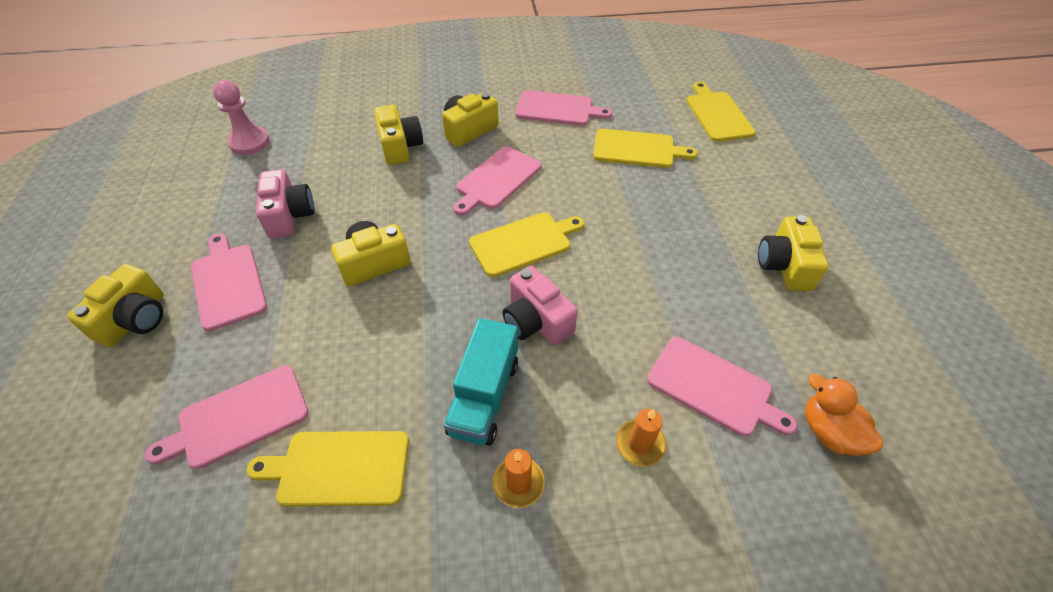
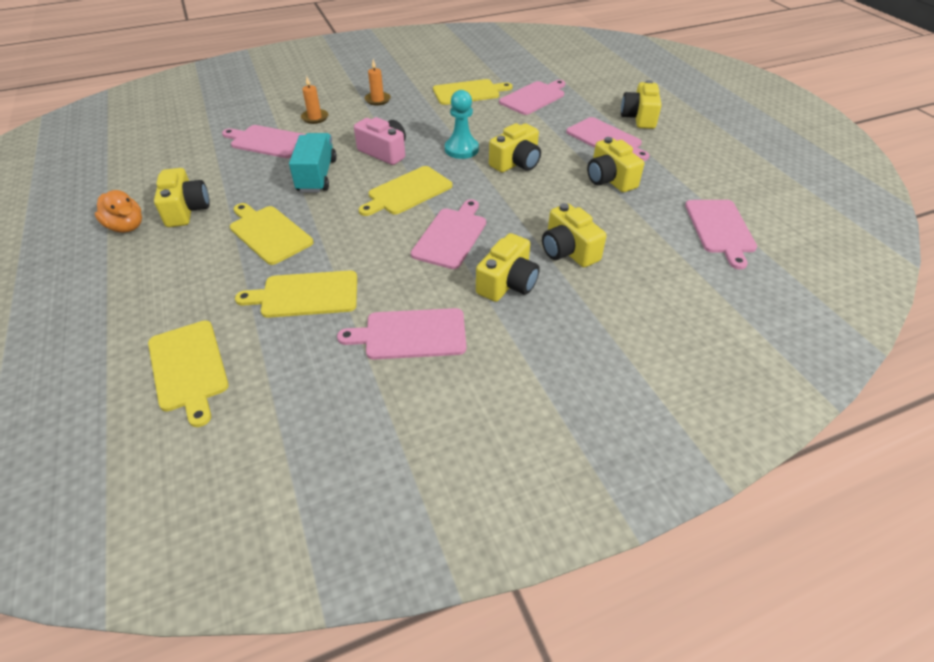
camera: 165 degrees right, 5 degrees down
pink pawn [213,80,270,155] -> pink cutting board [685,200,757,269]
pink camera [256,169,314,239] -> yellow camera [587,137,644,192]
turquoise truck [444,318,518,446] -> turquoise truck moved to [289,133,337,193]
orange duck [805,374,883,456] -> orange duck moved to [94,190,142,233]
none -> yellow cutting board [230,203,313,265]
none -> turquoise pawn [445,90,479,159]

